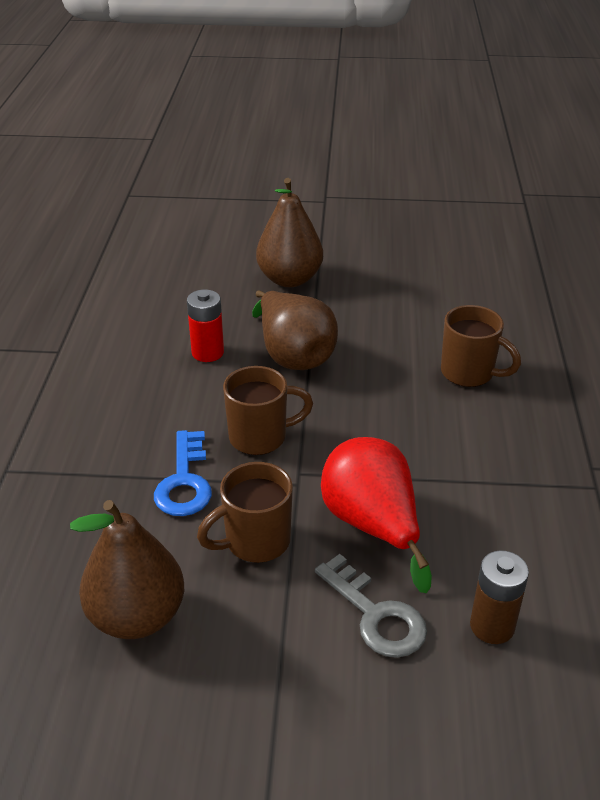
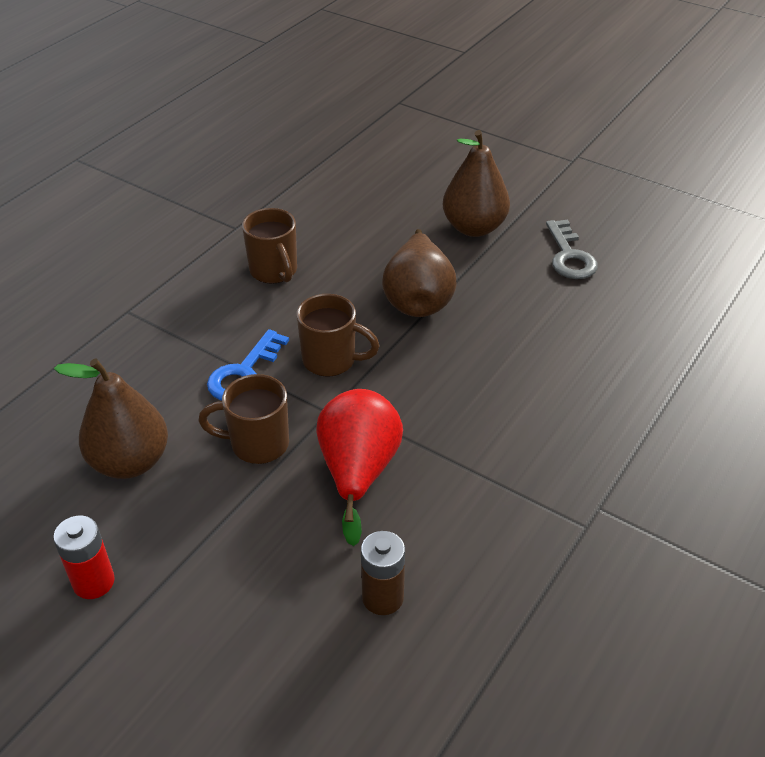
camera: 30 degrees right, 5 degrees up
red battery [187,289,224,362] -> red battery moved to [53,516,115,599]
grey key [315,554,427,658] -> grey key moved to [546,219,598,279]
brown mug [441,305,521,387] -> brown mug moved to [242,208,297,284]

